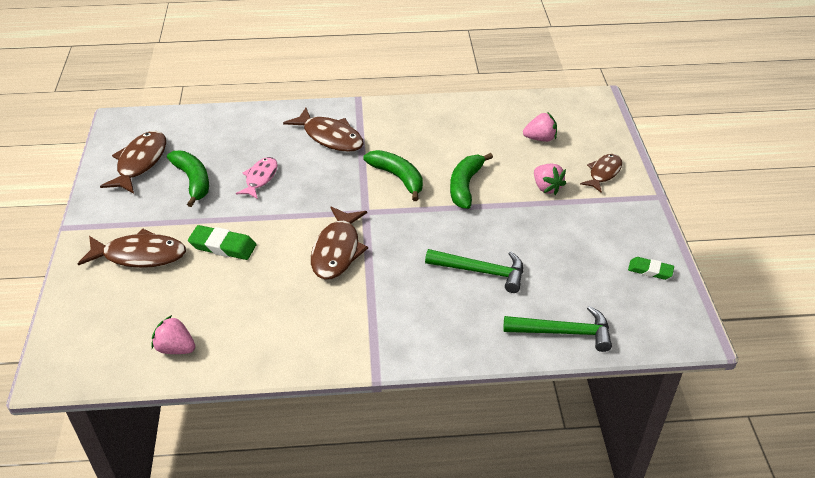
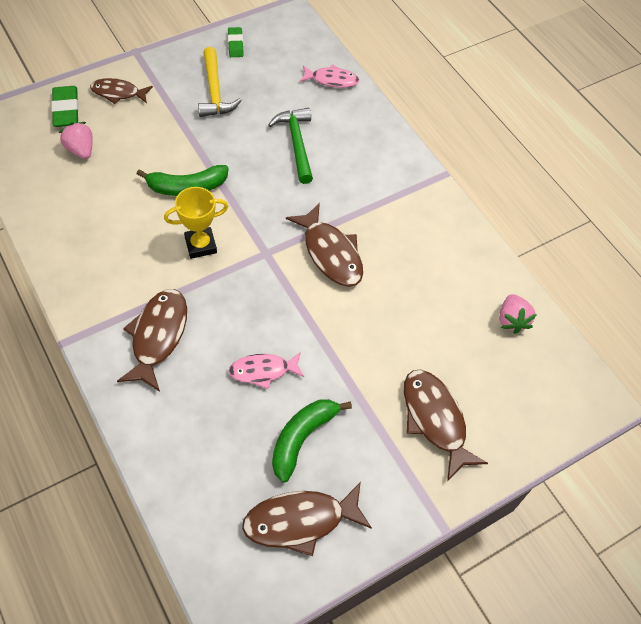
camera: 120 degrees left, 15 degrees up
green eraser [188,225,257,260] -> green eraser moved to [51,86,79,127]
brown fish [311,206,368,280] -> brown fish turned 75 degrees clockwise [286,203,363,287]
green banana [363,150,423,201] -> yellow trophy [164,187,229,259]
green hammer [503,306,612,352] -> pink fish [299,65,359,88]
pink strawberry [534,163,566,195] -> none
none -> yellow hammer [198,47,242,117]

